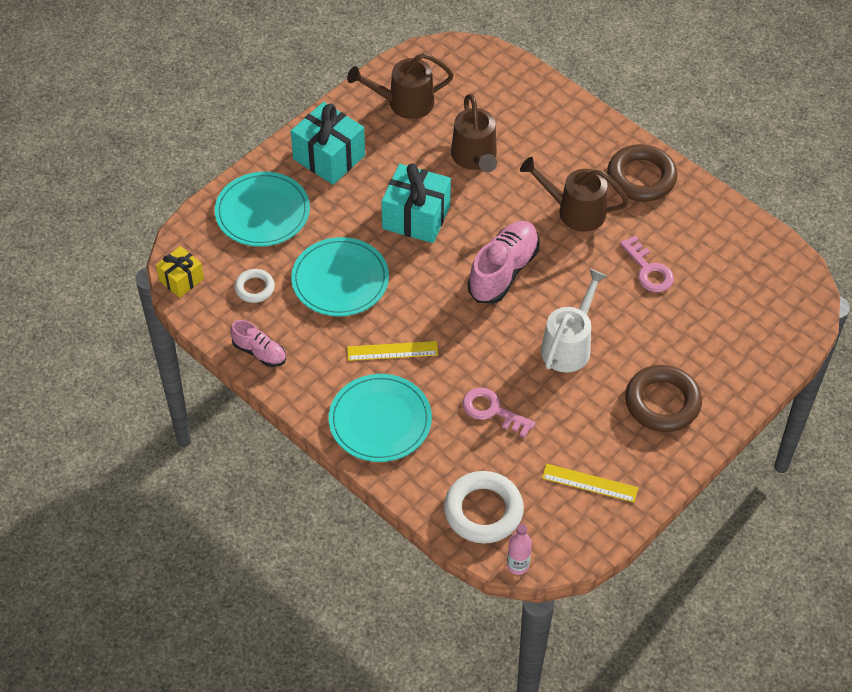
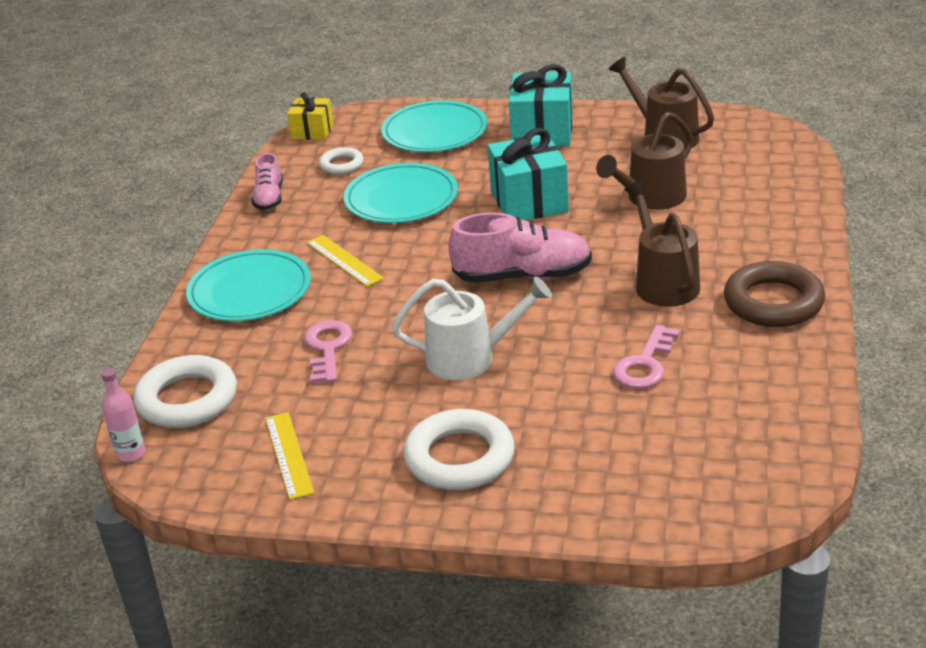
camera: 60 degrees right, 20 degrees down
brown ring [625,365,702,432] -> white ring [403,409,515,490]

